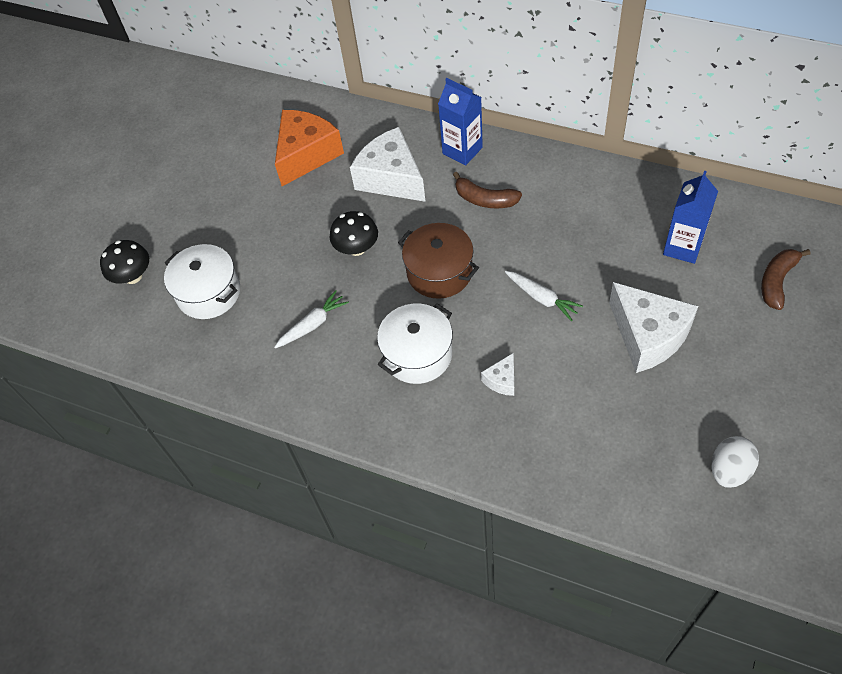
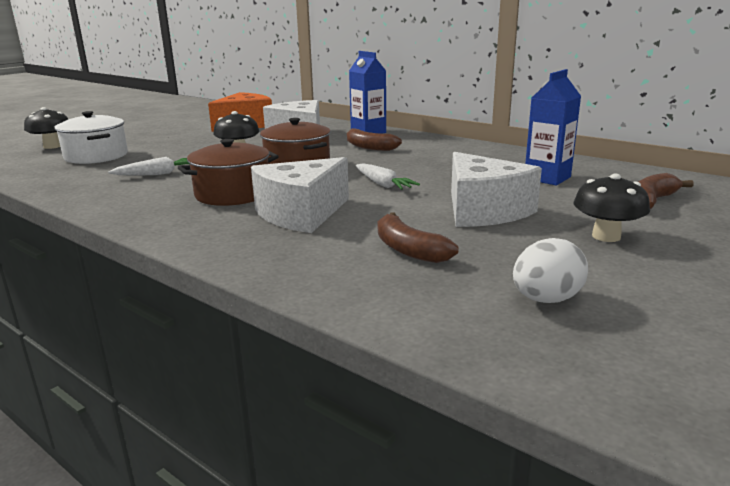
camera: 10 degrees right, 35 degrees down
white pot [377,303,453,384] -> brown pot [178,139,279,206]
white cheese [481,353,514,396] -> white cheese [251,157,349,233], size x2.19
none -> brown banana [378,212,458,263]
none -> black mushroom [574,174,650,242]

